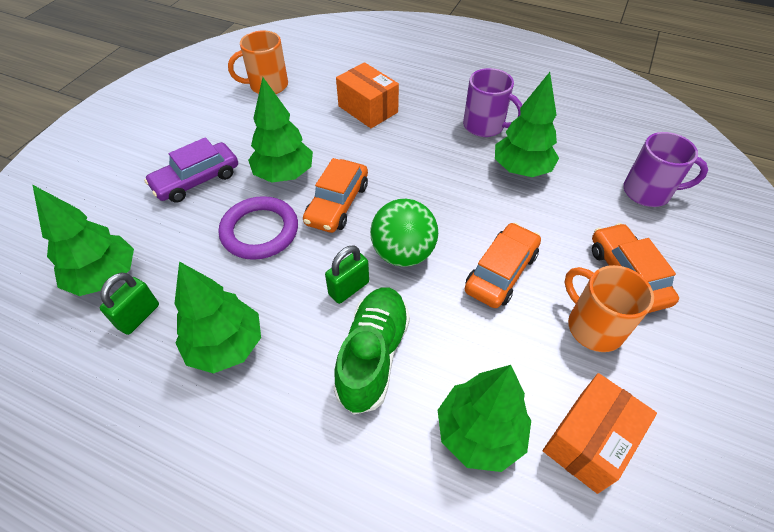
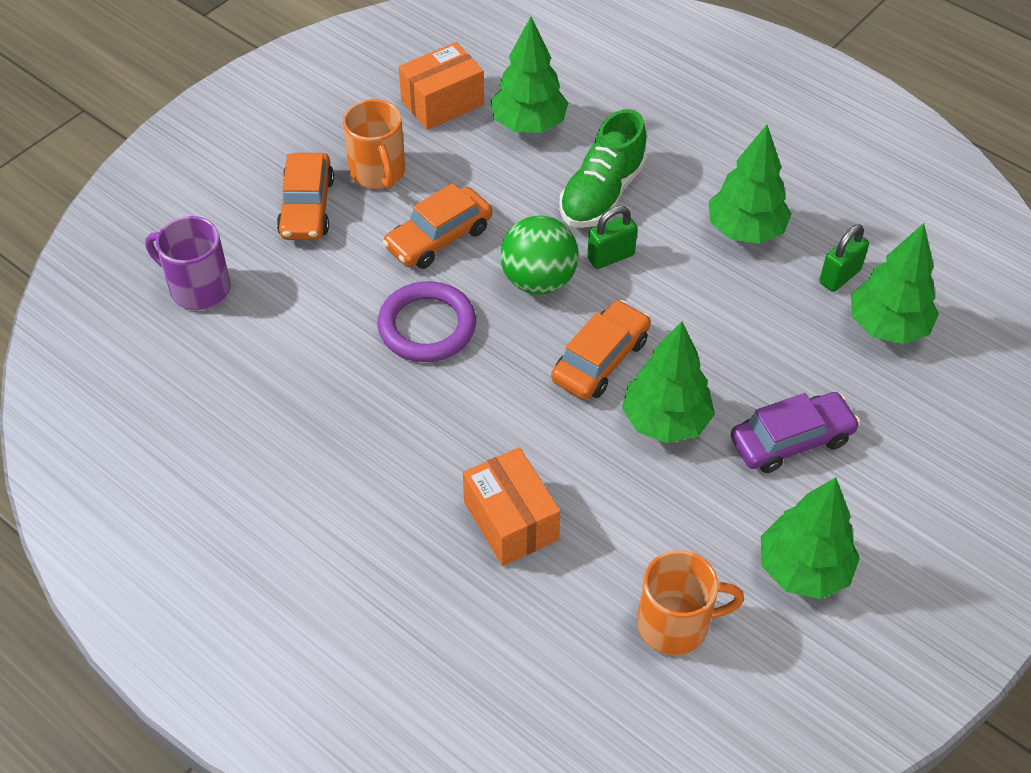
camera: 165 degrees left, 0 degrees up
purple ring [219,196,298,260] -> purple ring moved to [377,281,476,362]
purple mug [463,68,522,137] -> none
green tree [495,72,559,177] -> green tree moved to [761,477,860,599]

